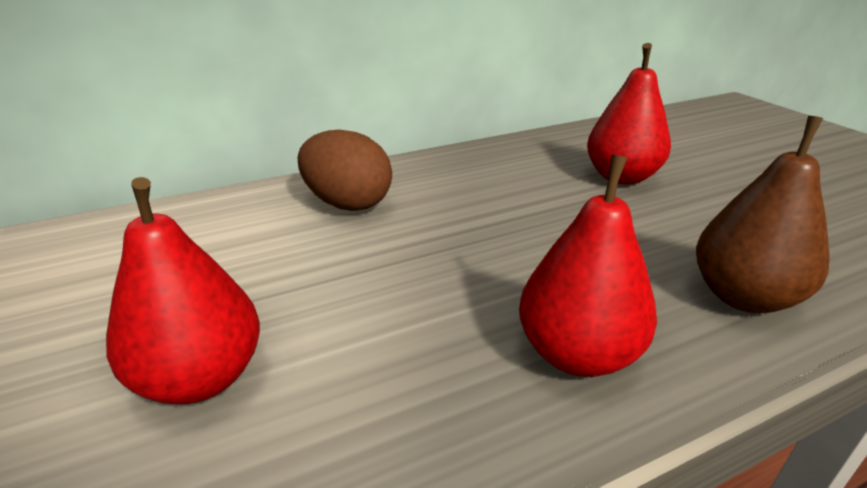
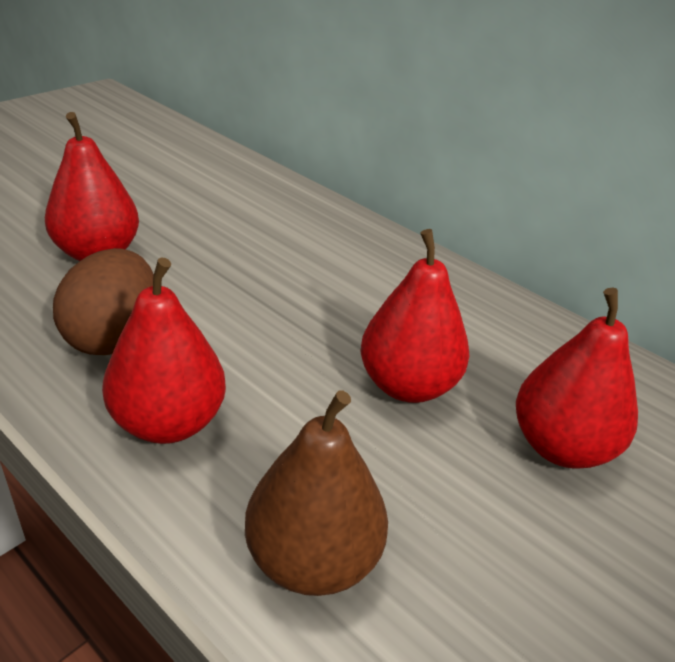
camera: 65 degrees right, 5 degrees up
brown egg [298,130,392,211] -> brown egg moved to [53,248,154,355]
none -> red pear [360,229,469,403]

